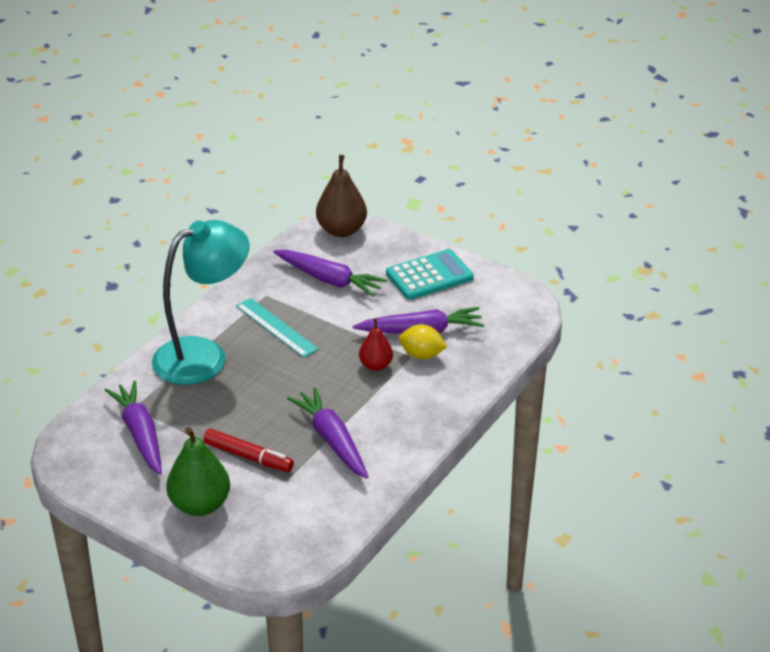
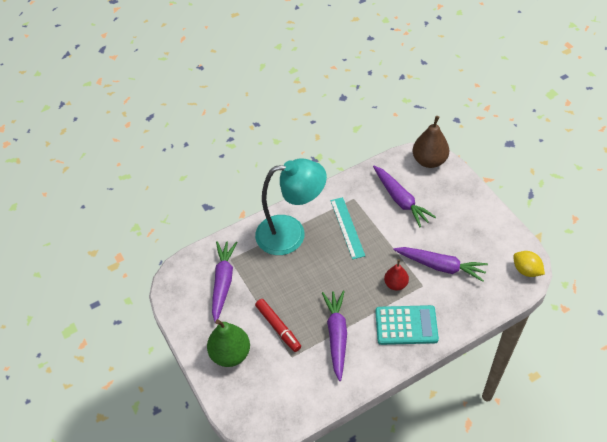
camera: 30 degrees right, 15 degrees up
turquoise calculator [386,249,474,300] -> turquoise calculator moved to [375,305,439,345]
yellow lemon [399,325,447,359] -> yellow lemon moved to [513,251,545,277]

